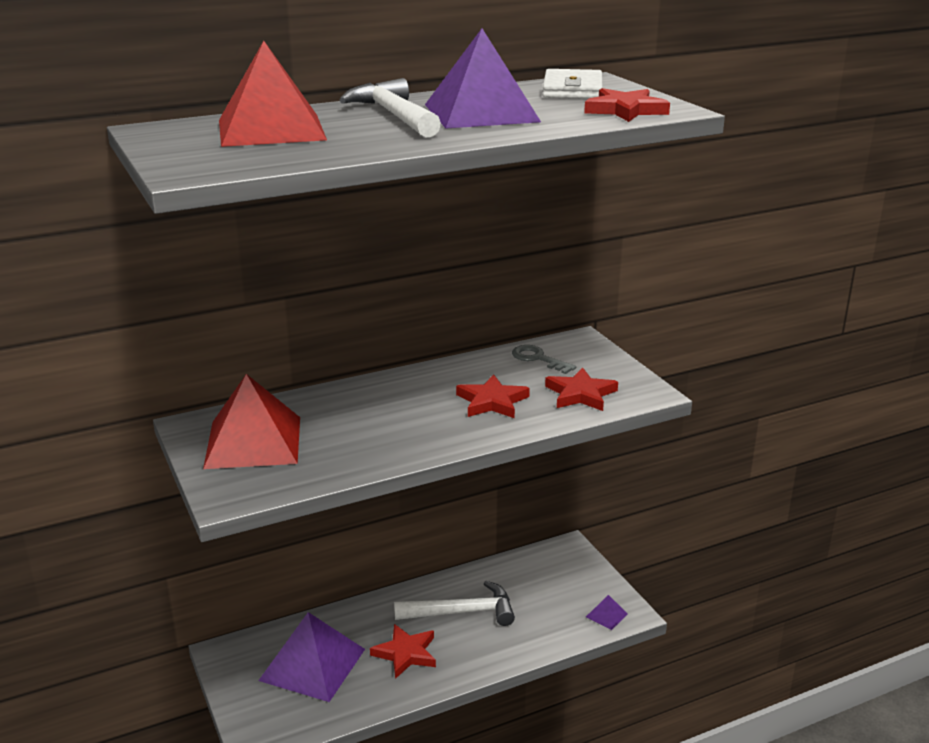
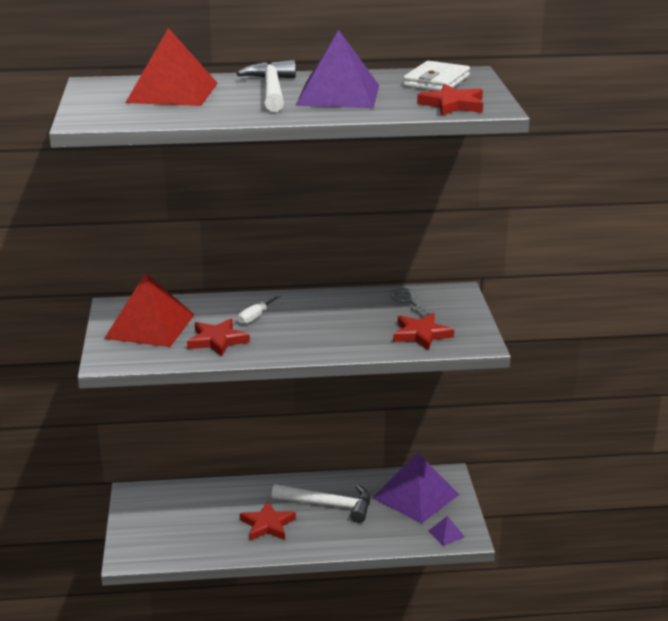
camera: 20 degrees right, 0 degrees up
purple pyramid [258,612,365,702] -> purple pyramid moved to [373,452,459,524]
red star [456,374,530,418] -> red star moved to [187,319,250,356]
none -> white screwdriver [238,294,282,324]

